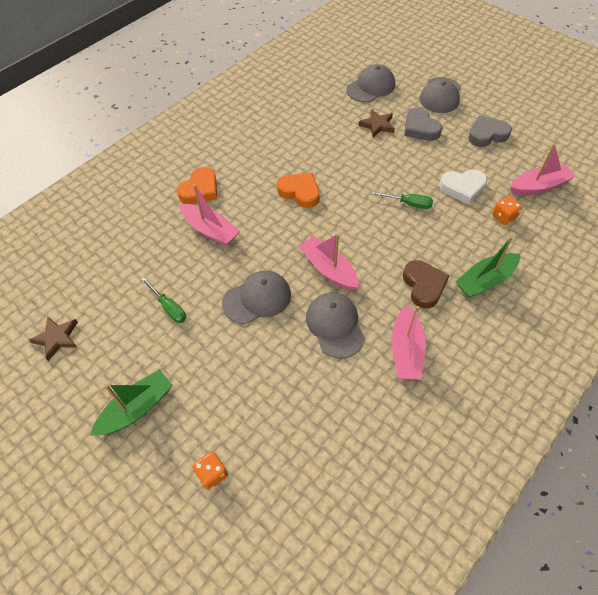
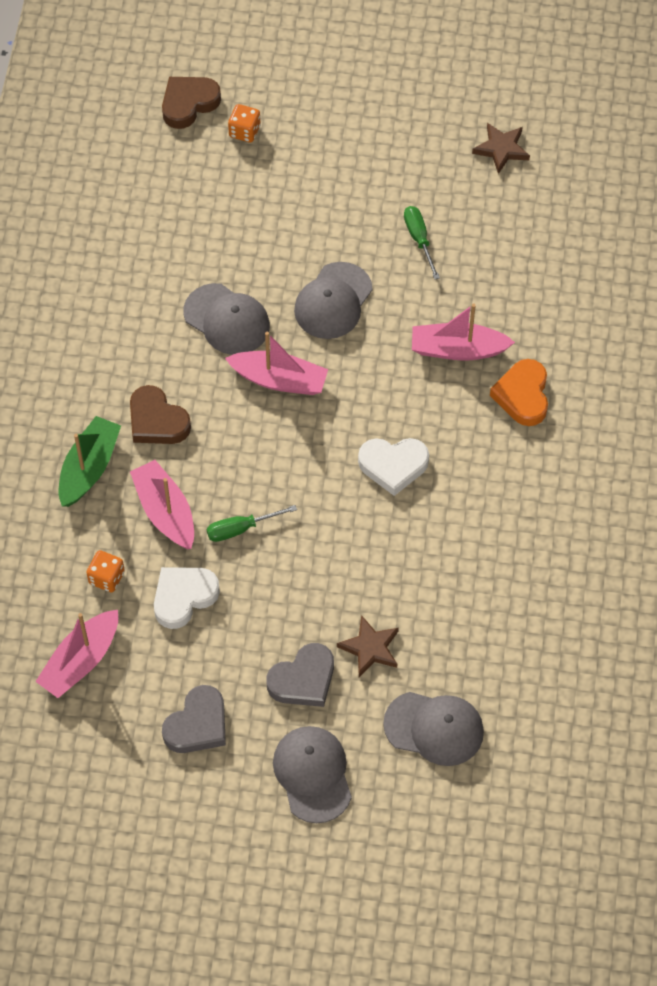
camera: 145 degrees right, 5 degrees up
green boat [90,370,173,436] -> none
green screwdriver [141,277,186,323] -> green screwdriver turned 60 degrees clockwise [404,206,440,279]
orange heart [277,172,320,208] -> white heart [358,438,429,496]
grey cap [346,64,395,103] -> grey cap turned 90 degrees counterclockwise [383,692,484,766]
pink boat [392,304,426,380] -> pink boat moved to [130,460,194,549]
grey heart [405,108,442,141] -> grey heart turned 120 degrees clockwise [266,643,334,707]
none -> brown heart [162,77,221,129]

